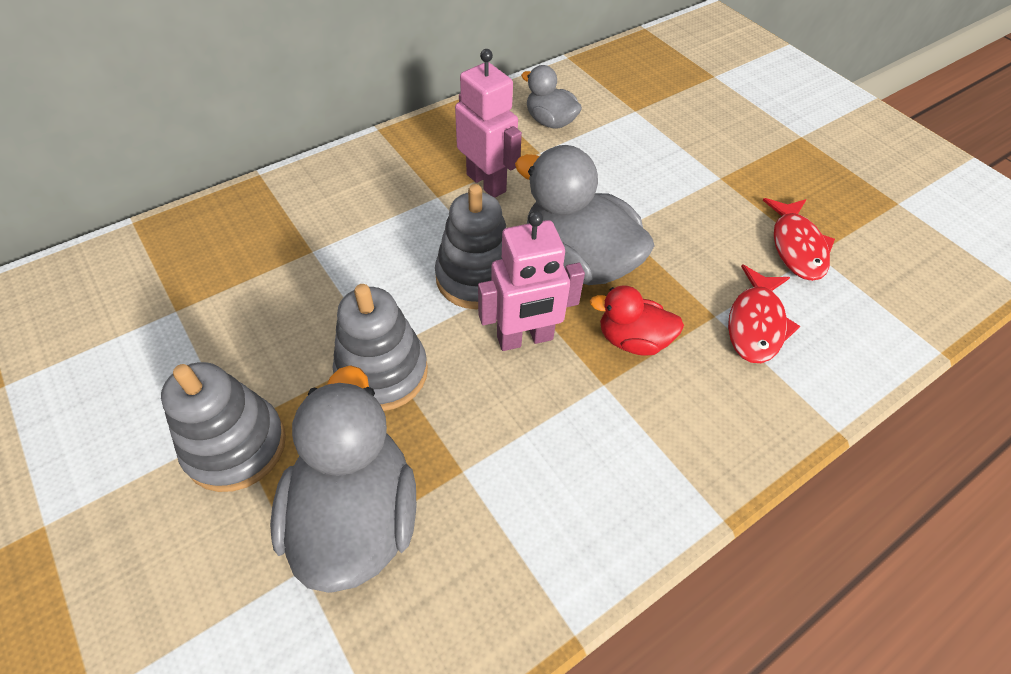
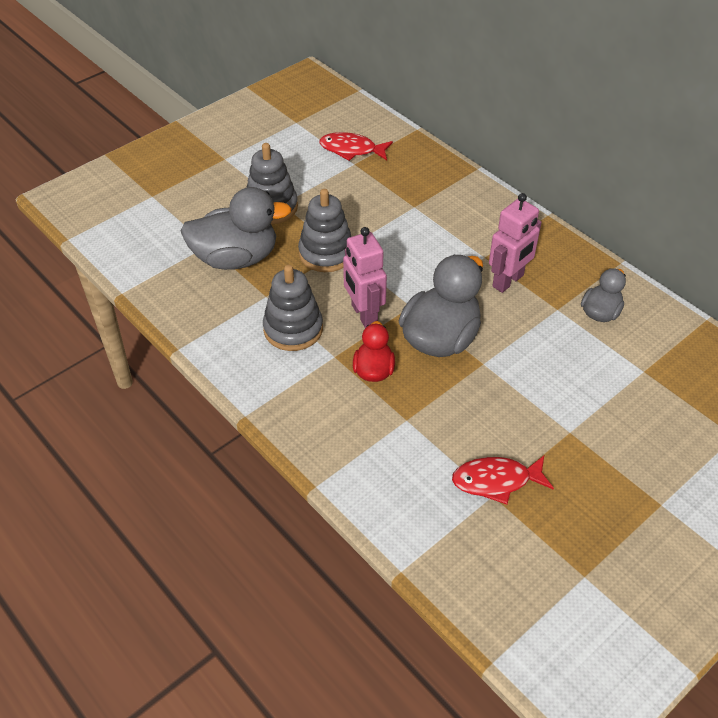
camera: 85 degrees right, 5 degrees down
grey stacking toy [435,184,507,309] -> grey stacking toy moved to [263,265,323,351]
red fish [728,265,800,363] -> red fish moved to [319,132,393,161]

